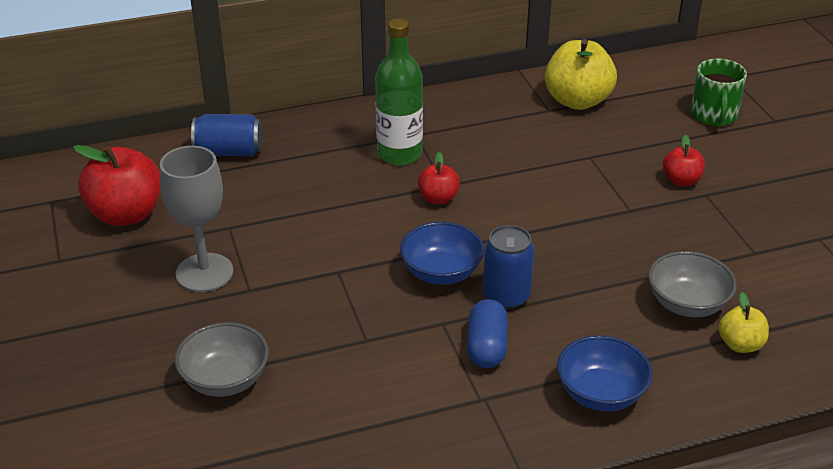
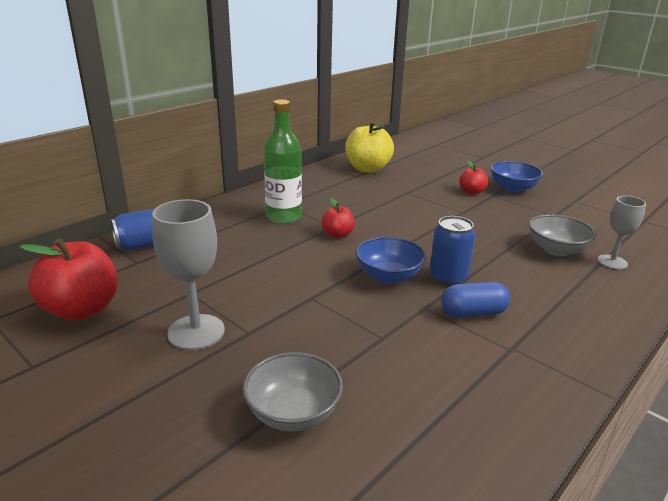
camera: 30 degrees left, 10 degrees down
blue capsule [467,299,508,368] -> blue capsule turned 75 degrees counterclockwise [441,282,510,318]
blue bowl [557,335,652,411] -> blue bowl moved to [490,161,543,193]
green mug [691,59,747,126] -> none
yellow apple [718,292,769,353] -> grey goblet [597,196,646,270]

